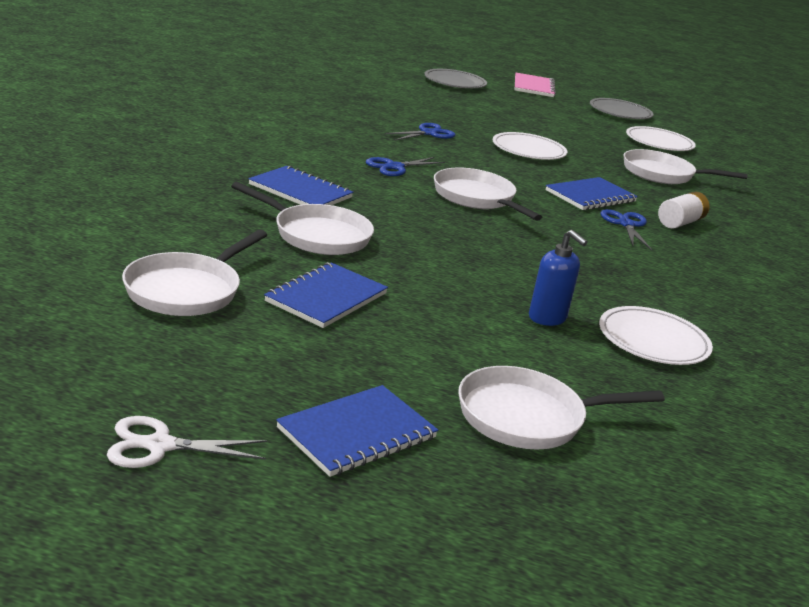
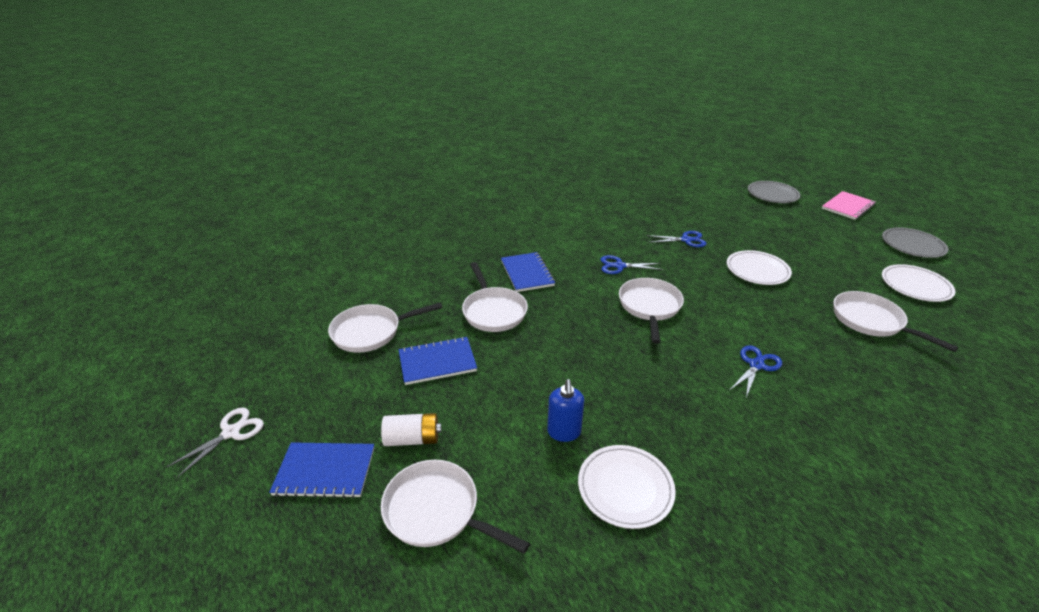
camera: 45 degrees right, 10 degrees up
white scissors [107,416,267,468] -> white scissors turned 90 degrees clockwise [166,408,264,478]
blue notebook [546,177,638,210] -> none
white battery [658,192,710,229] -> white battery moved to [381,413,442,446]

